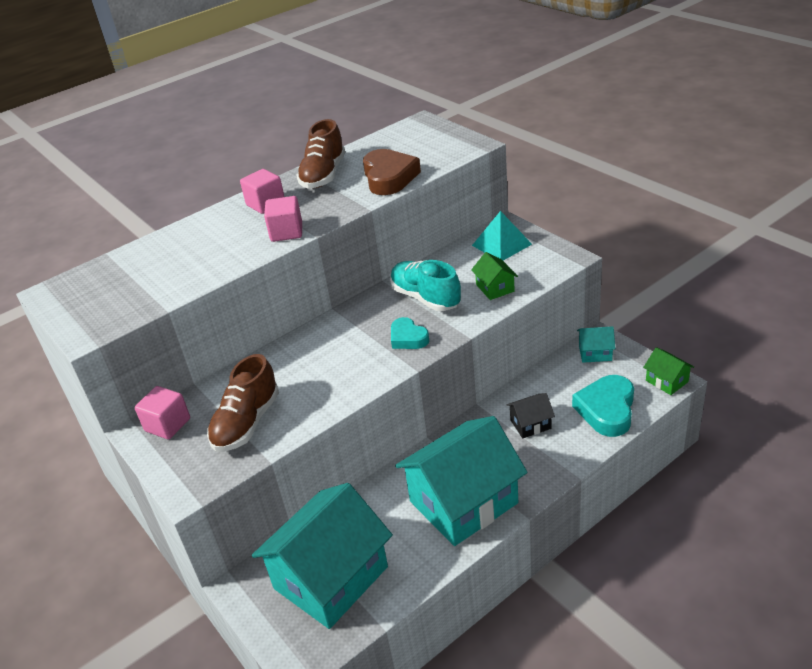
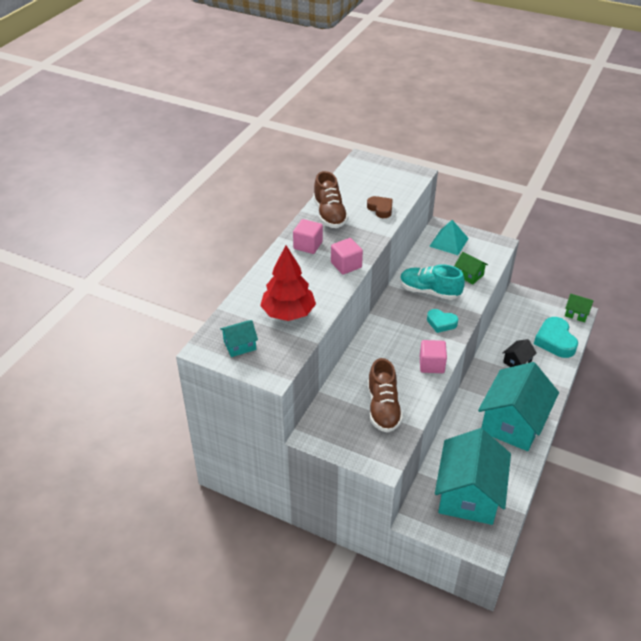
camera: 30 degrees left, 5 degrees up
pink cube [135,386,190,439] -> pink cube moved to [420,340,447,373]
brown heart [363,149,421,195] -> brown heart [367,196,393,218], size x0.61
turquoise house [577,326,616,363] -> turquoise house moved to [220,320,258,357]
none -> red tree [260,245,316,321]

